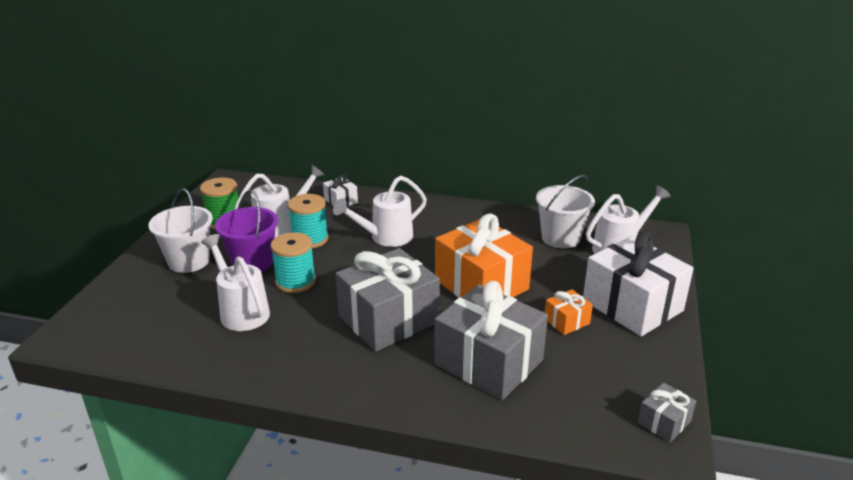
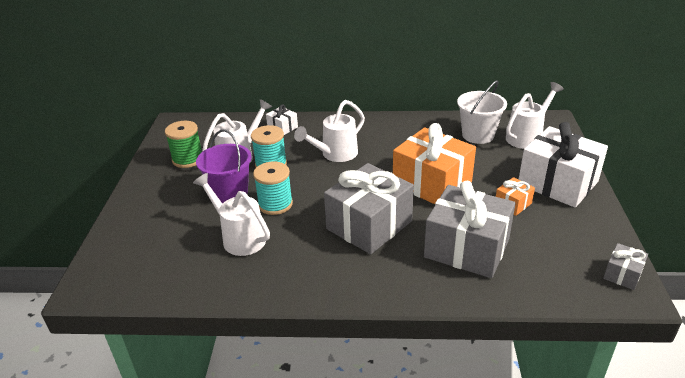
camera: 10 degrees left, 5 degrees up
white bucket [149,189,213,273] -> none

